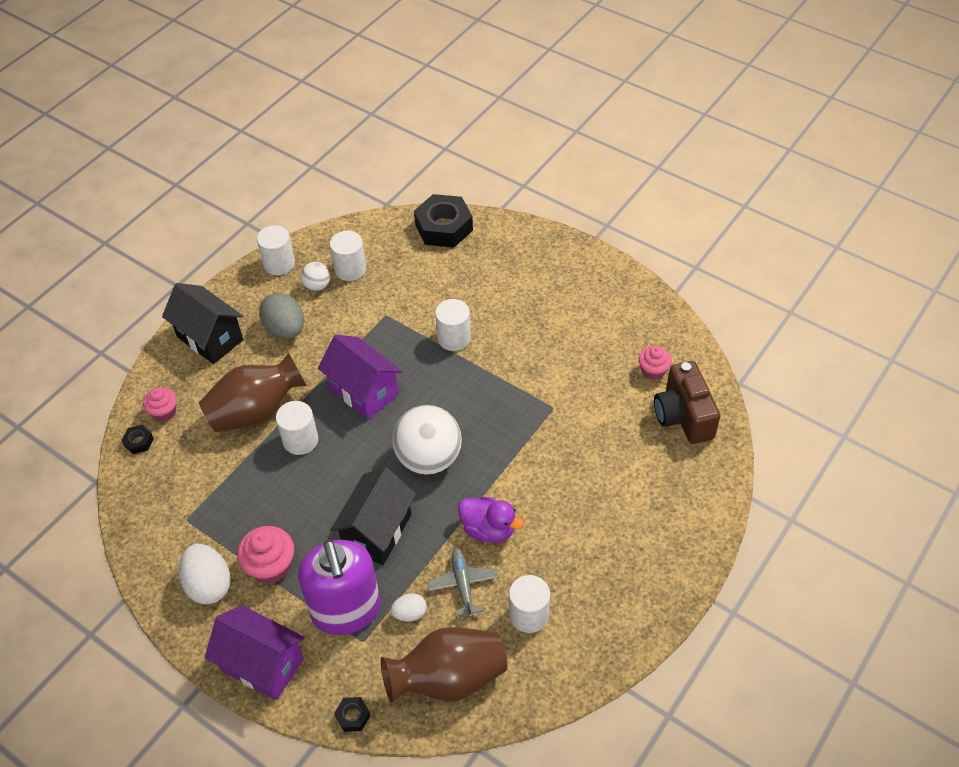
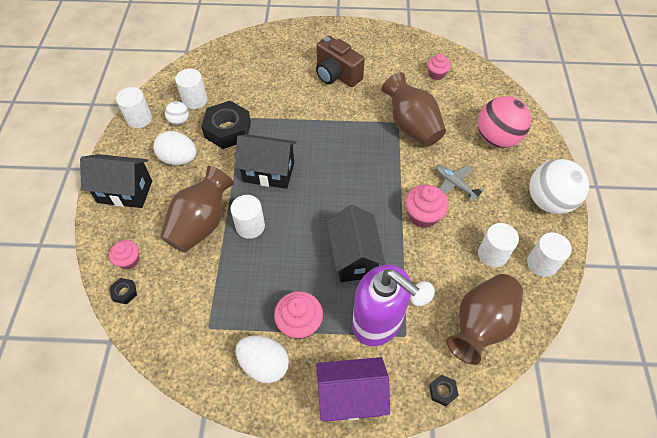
camera: 35 degrees left, 5 degrees up
grey egg [259,293,304,339] -> white egg [153,131,197,165]
purple house [318,335,402,420] -> black house [235,134,296,189]
white ball [392,405,462,475] -> white ball moved to [529,159,589,214]
black nut [414,194,473,248] -> black nut moved to [201,101,251,149]
grey plane [427,548,498,617] -> grey plane moved to [436,165,484,202]
white cylinder [435,299,471,351] -> white cylinder moved to [527,232,572,277]
purple duck [458,496,524,543] -> pink cupcake [405,185,449,228]
brown camera [654,361,720,444] -> brown camera moved to [316,35,365,87]
none -> brown vase [381,72,446,147]
none -> pink ball [478,96,531,148]

